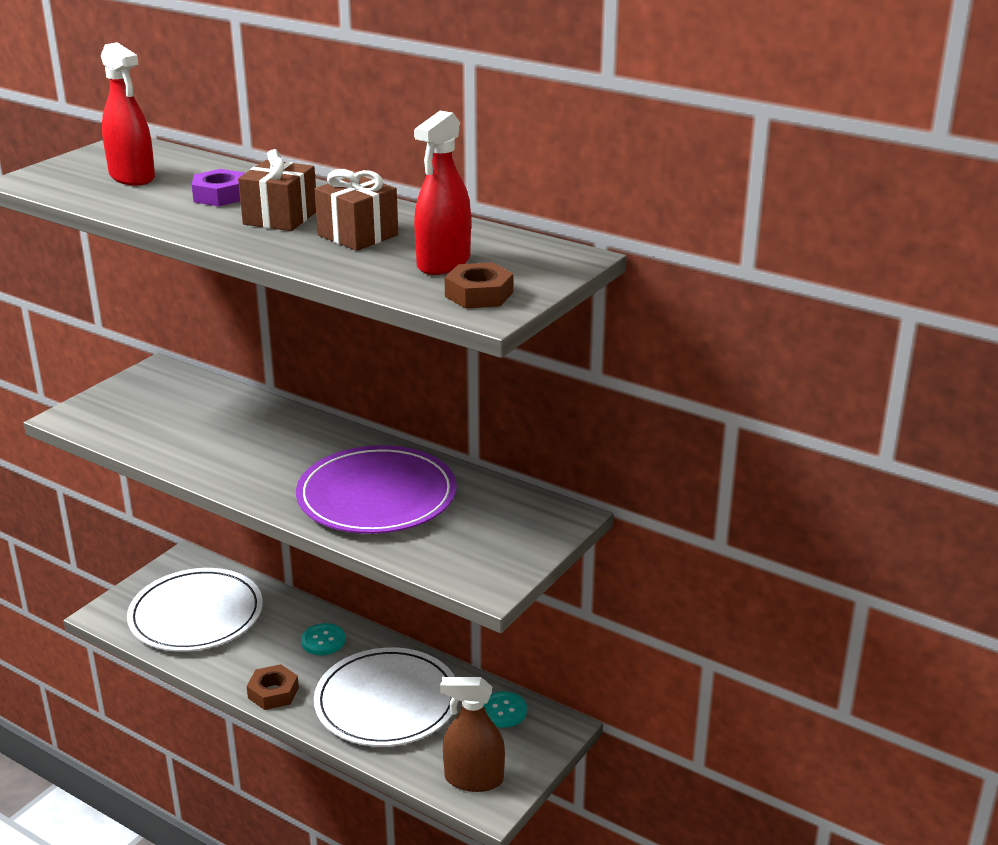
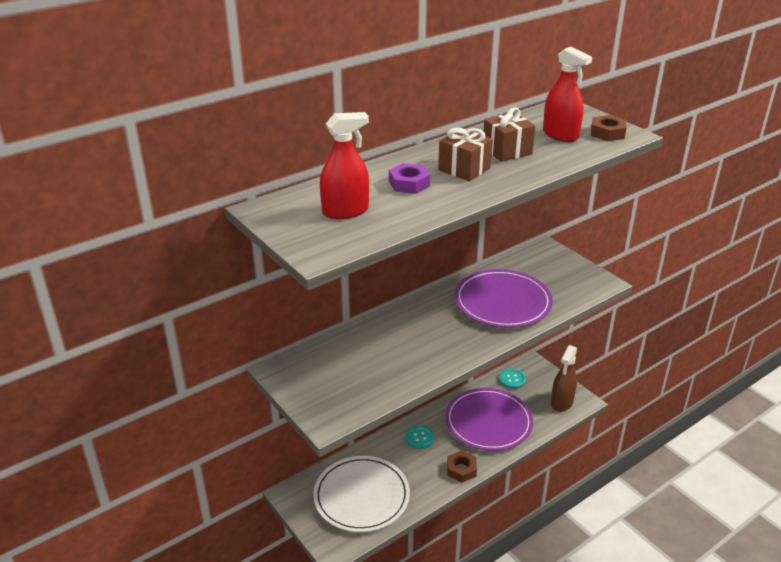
camera: 70 degrees left, 5 degrees up
white plate [314,647,459,747] -> purple plate [445,388,533,451]

